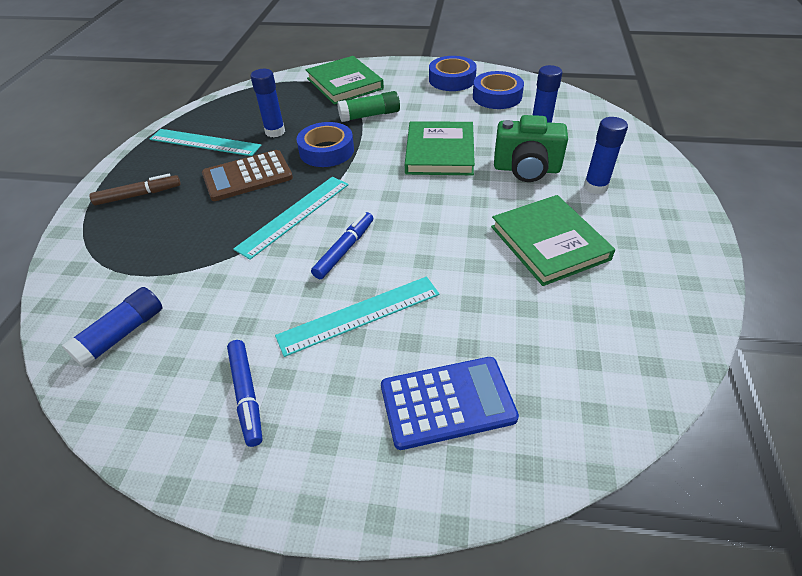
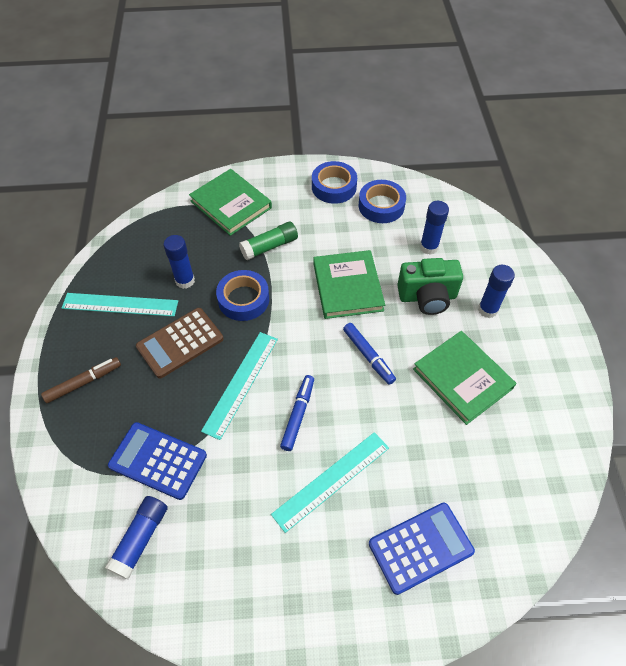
camera: 15 degrees left, 10 degrees up
blue marker [227,340,262,447] -> blue marker moved to [343,323,396,385]
none -> blue calculator [108,422,207,500]

